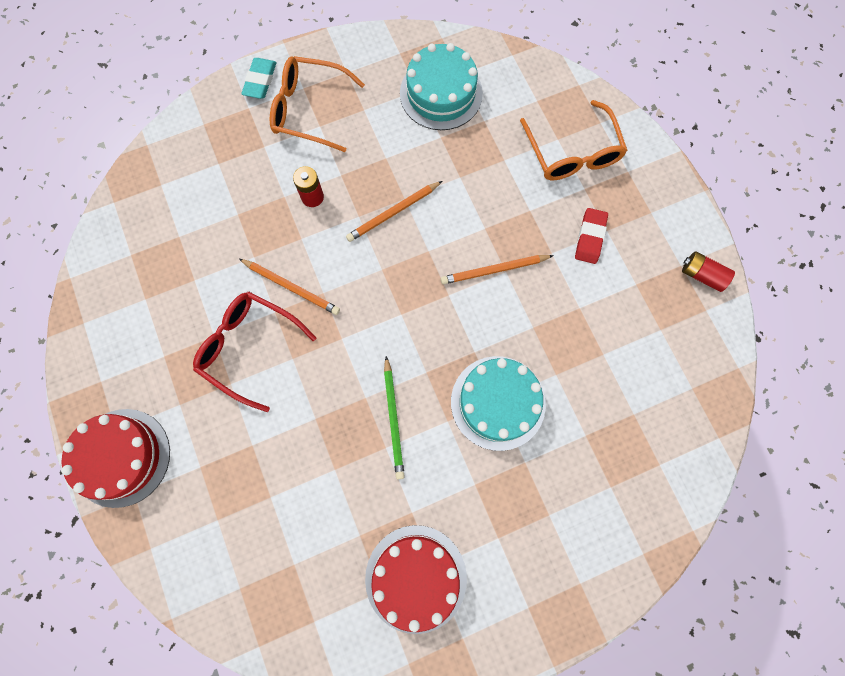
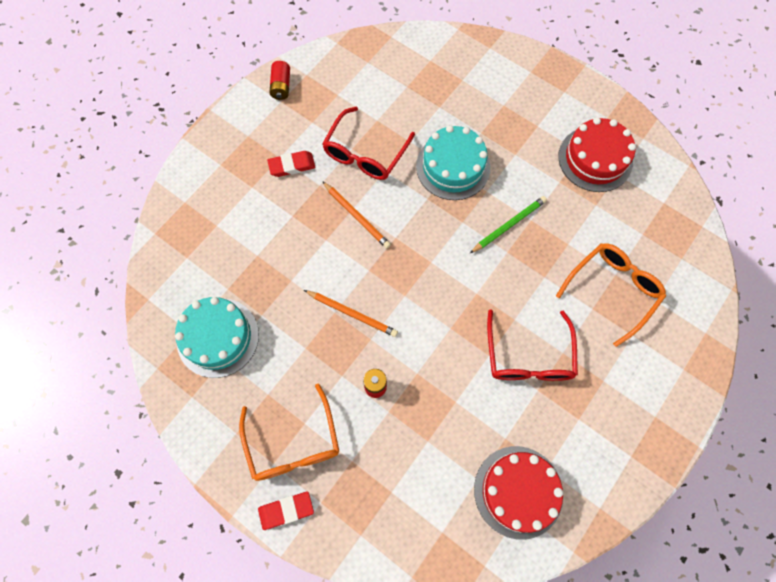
camera: 120 degrees left, 5 degrees down
red cake [61,409,170,508] -> red cake moved to [474,446,563,540]
orange pencil [239,259,340,315] -> none
turquoise eraser [241,58,276,99] -> red eraser [258,492,314,530]
orange glasses [520,100,628,180] -> orange glasses moved to [556,243,666,347]
none -> red glasses [322,107,415,180]

